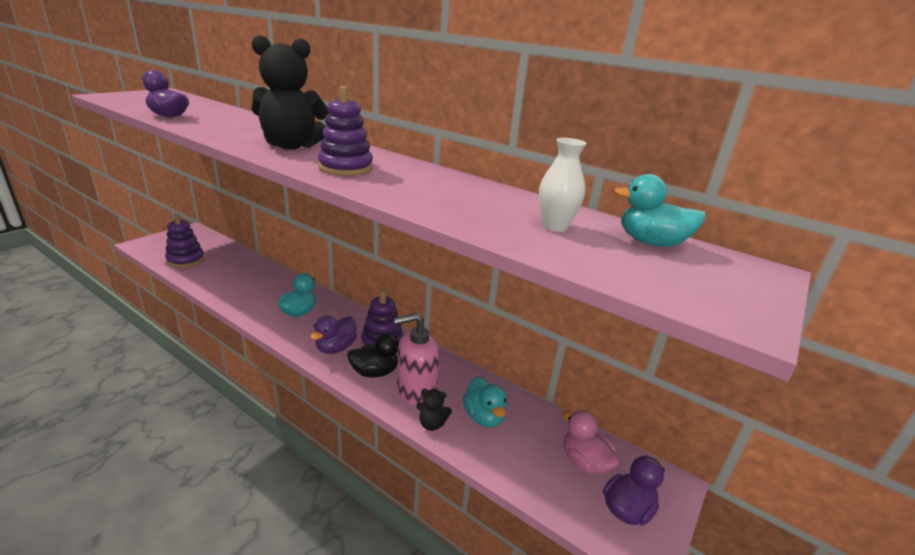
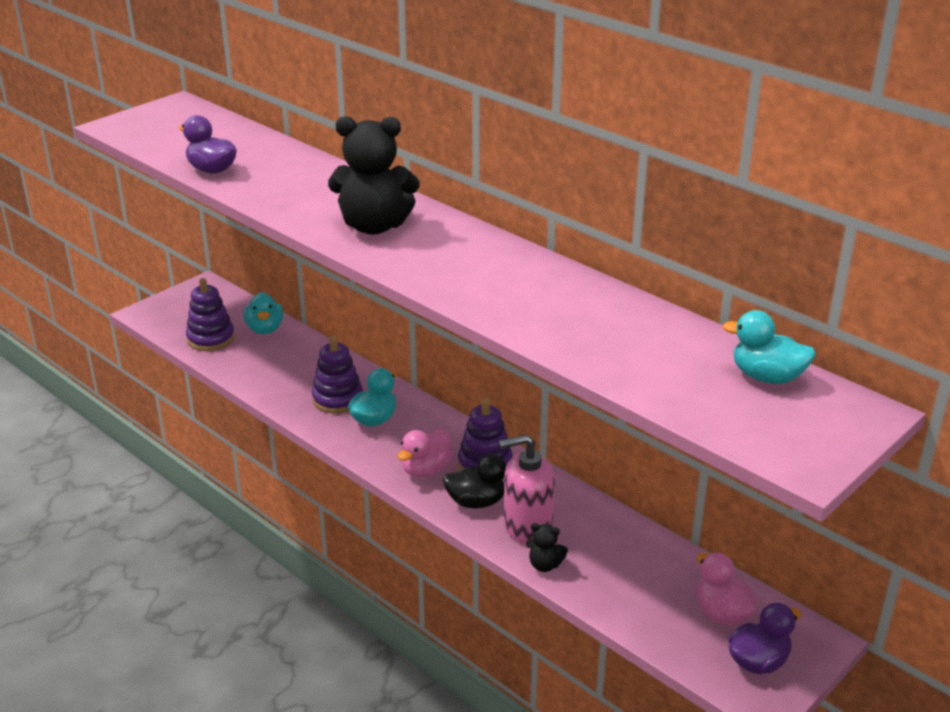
camera: 10 degrees right, 5 degrees up
purple duck [310,316,357,354] -> pink duck [398,429,453,478]
purple stacking toy [318,86,373,176] -> purple stacking toy moved to [312,336,363,414]
turquoise duck [463,377,507,427] -> turquoise duck moved to [244,292,283,334]
white vase [539,138,586,232] -> none

